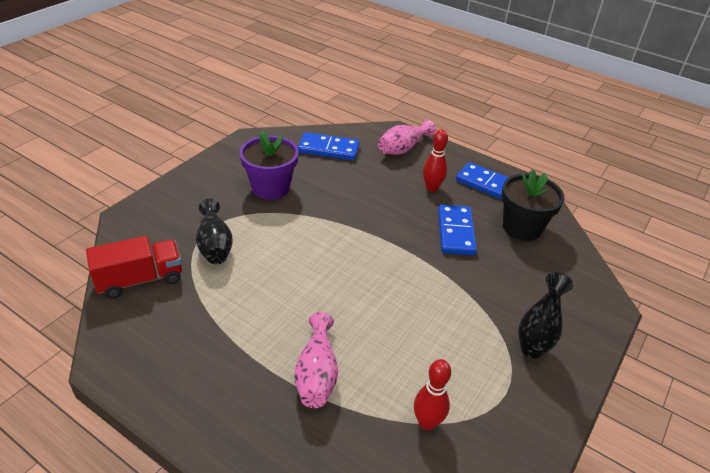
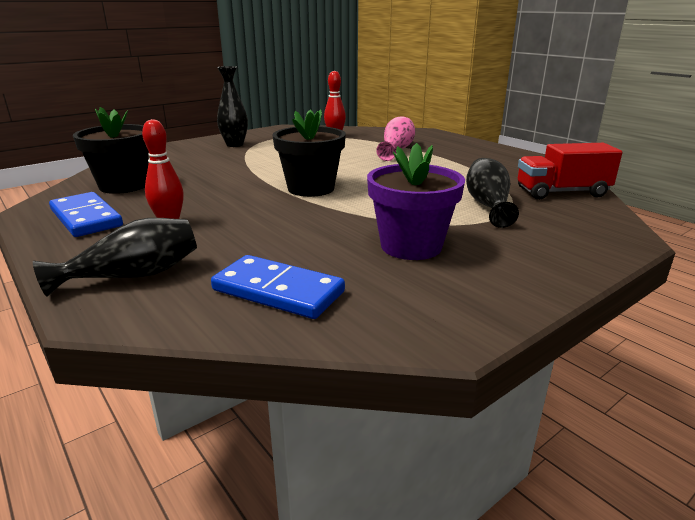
camera: 160 degrees left, 15 degrees down
pink vase [378,120,436,155] -> black vase [33,218,197,297]
blue domino [438,204,477,255] -> none
none -> black flower pot [272,109,346,197]

